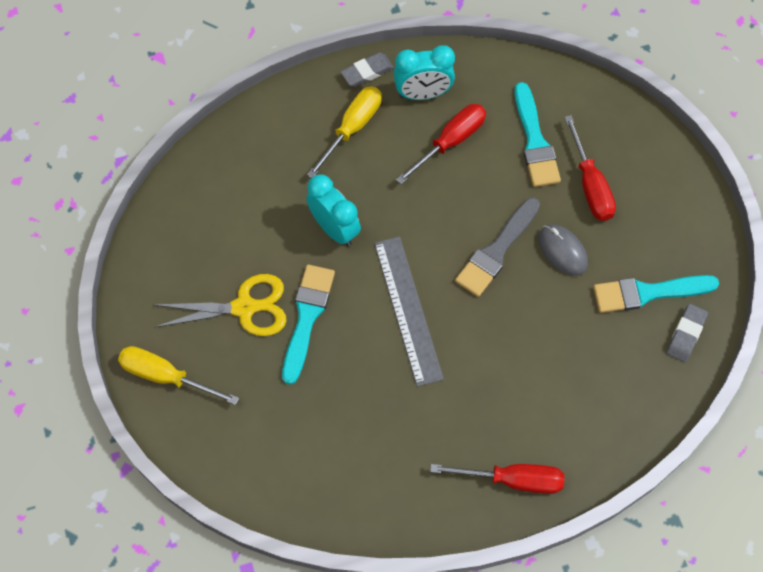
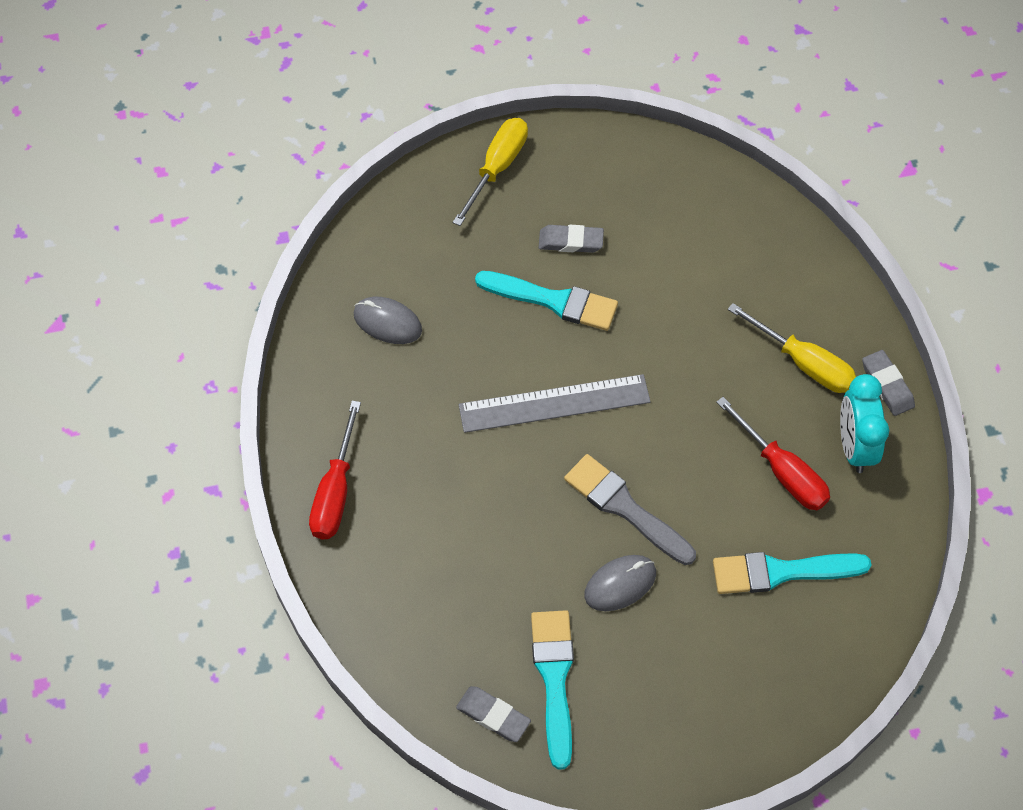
camera: 95 degrees right, 5 degrees down
yellow scissors [154,274,287,336] -> grey eraser [538,225,604,253]
turquoise clock [306,174,361,246] -> none
red screwdriver [564,115,616,221] -> none
none -> grey mouse [353,297,422,344]

